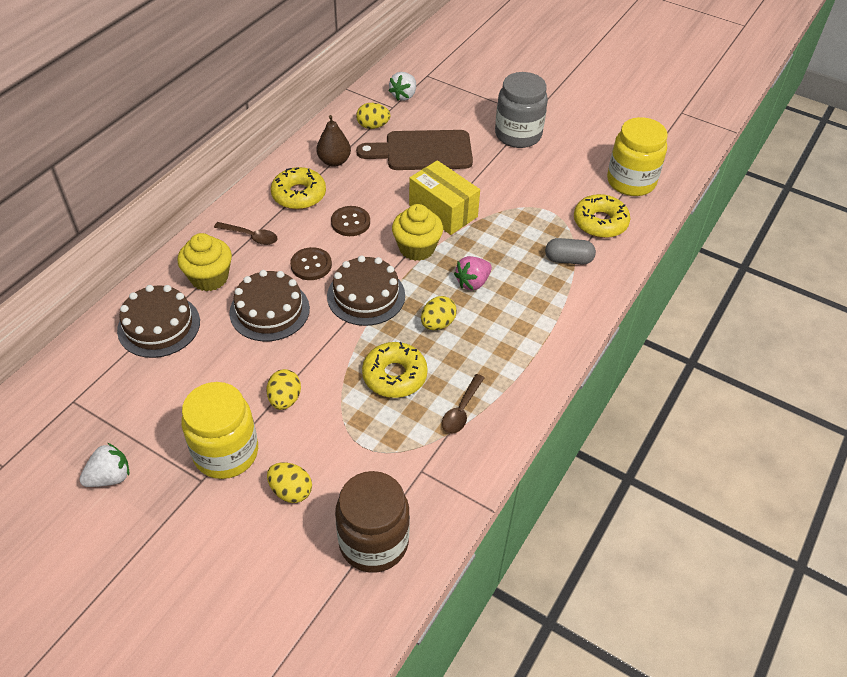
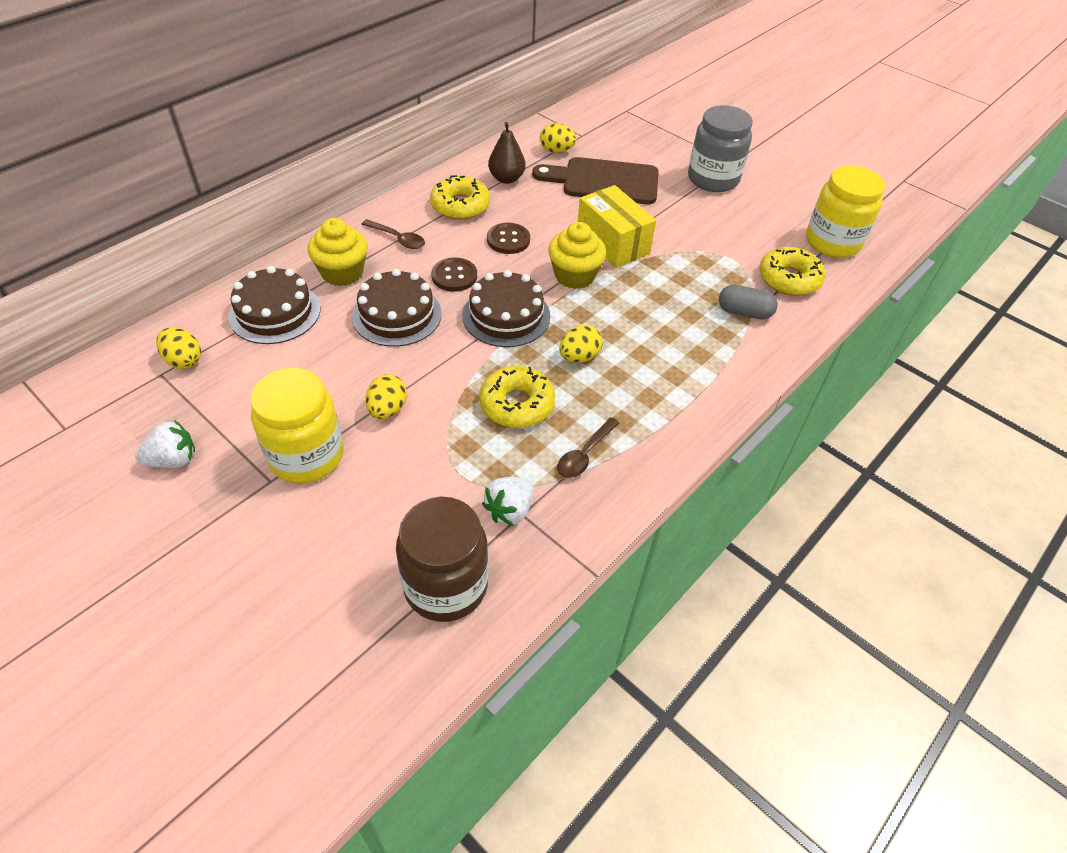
camera: 10 degrees right, 0 degrees up
yellow egg [267,463,312,503] -> yellow egg moved to [156,327,201,369]
white strawberry [389,72,416,101] -> white strawberry moved to [482,477,533,526]
pink strawberry [454,256,492,290] -> none

